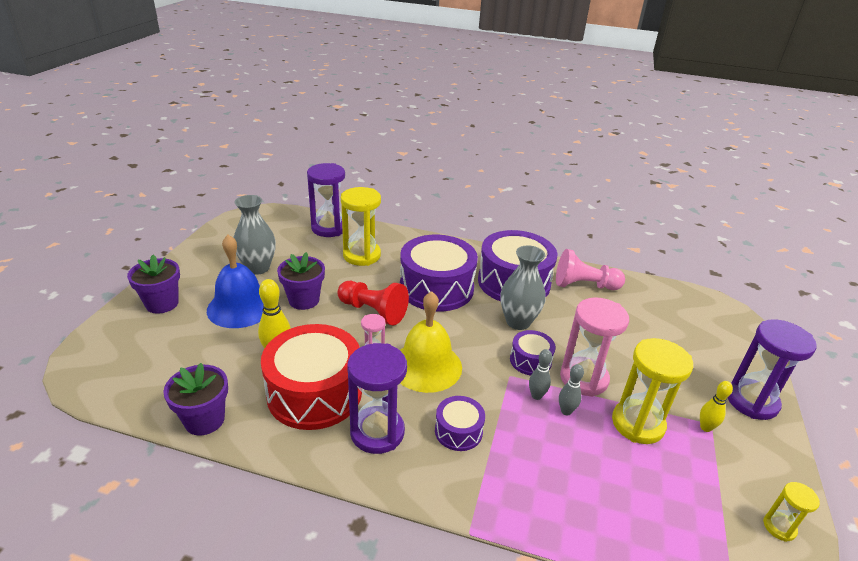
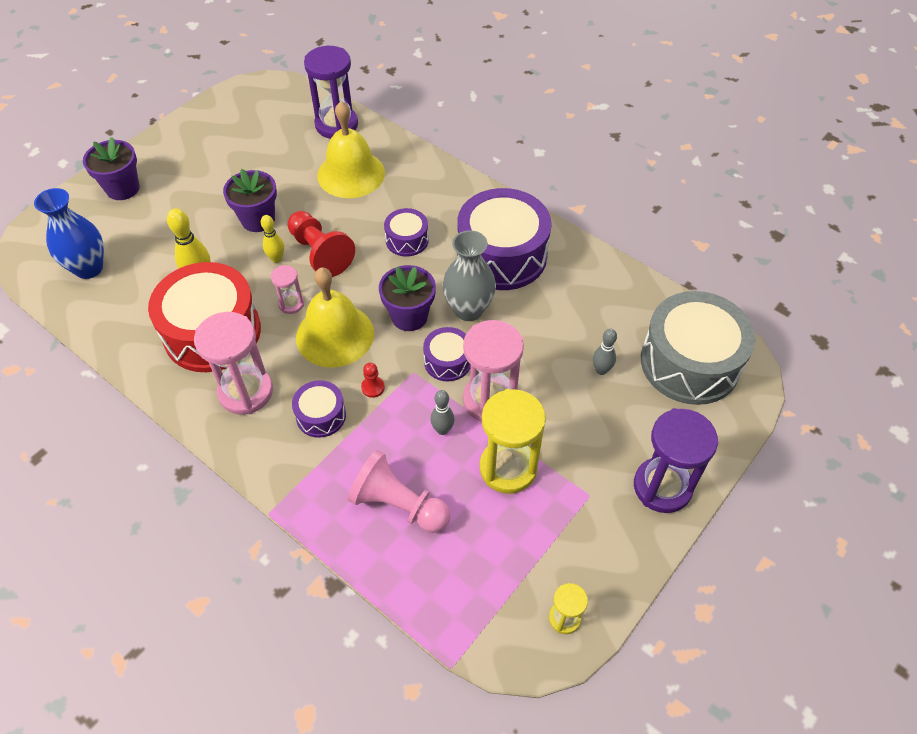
camera: 25 degrees right, 20 degrees up
purple flower pot [163,363,228,435] -> purple flower pot moved to [379,265,436,331]
blue bell [207,235,264,328] -> none
grey vase [234,195,276,275] -> none
yellow hourglass [341,187,381,266] -> yellow bell [317,101,385,198]
purple hourglass [347,343,407,454] -> pink hourglass [194,312,273,415]
purple drum [400,235,478,312] -> purple drum [384,208,429,257], size x0.49
grey bowling pin [529,349,552,400] -> grey bowling pin moved to [593,329,617,375]
pink pawn [556,249,625,290] -> pink pawn moved to [348,450,450,533]
yellow bowling pin [700,381,733,432] -> yellow bowling pin moved to [261,215,284,263]
none -> blue vase [34,188,104,279]
none -> red pawn [361,363,385,398]
none -> grey drum [641,291,755,405]

